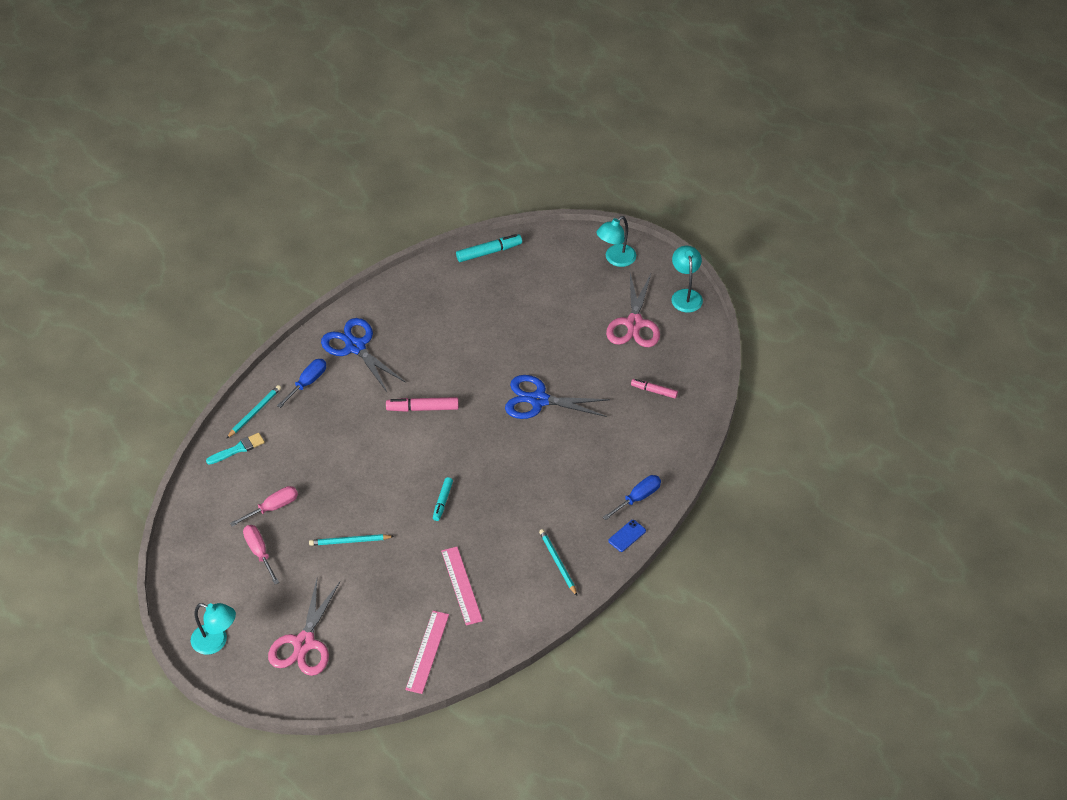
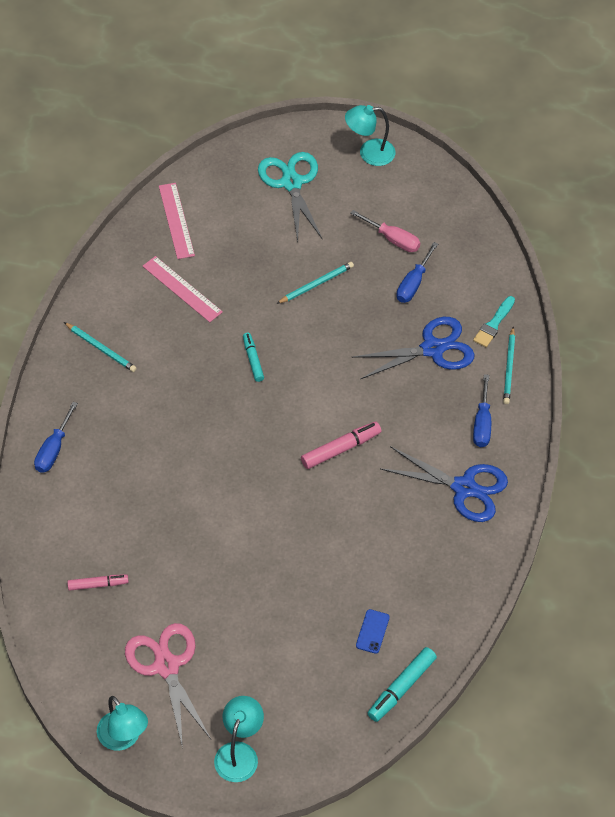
camera: 150 degrees right, 5 degrees up
pink screwdriver [230,486,298,527] -> blue screwdriver [396,242,438,303]
pink scissors [268,579,340,676] -> turquoise scissors [258,152,322,242]
blue scissors [505,375,610,419] -> blue scissors moved to [352,317,475,379]
blue phone [608,520,646,552] -> blue phone moved to [356,609,390,654]

